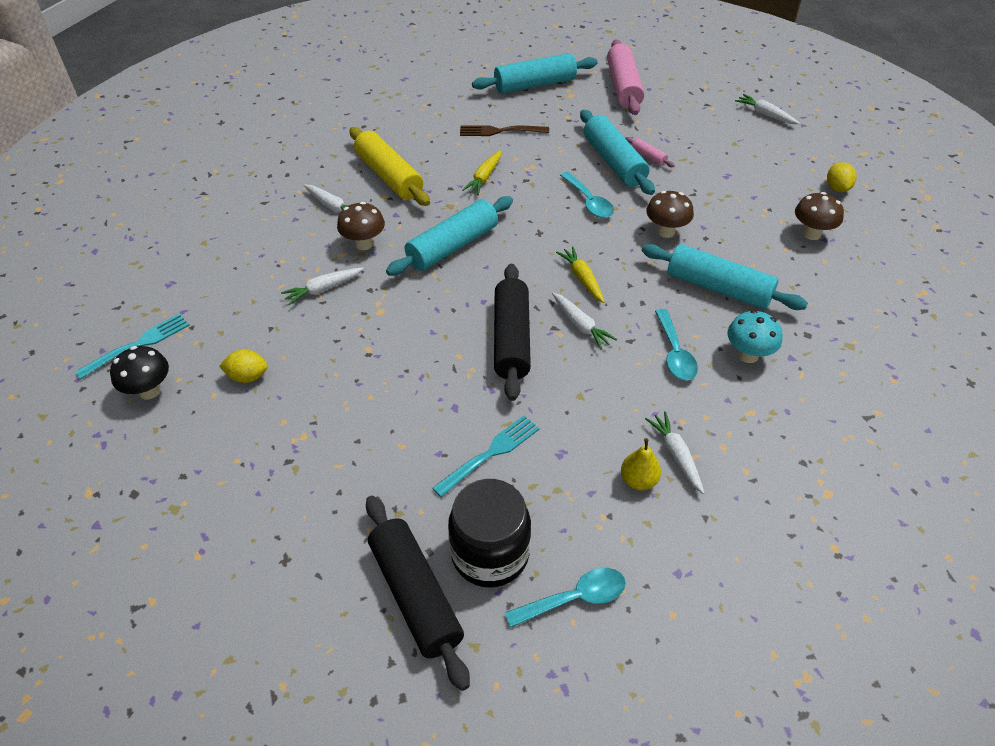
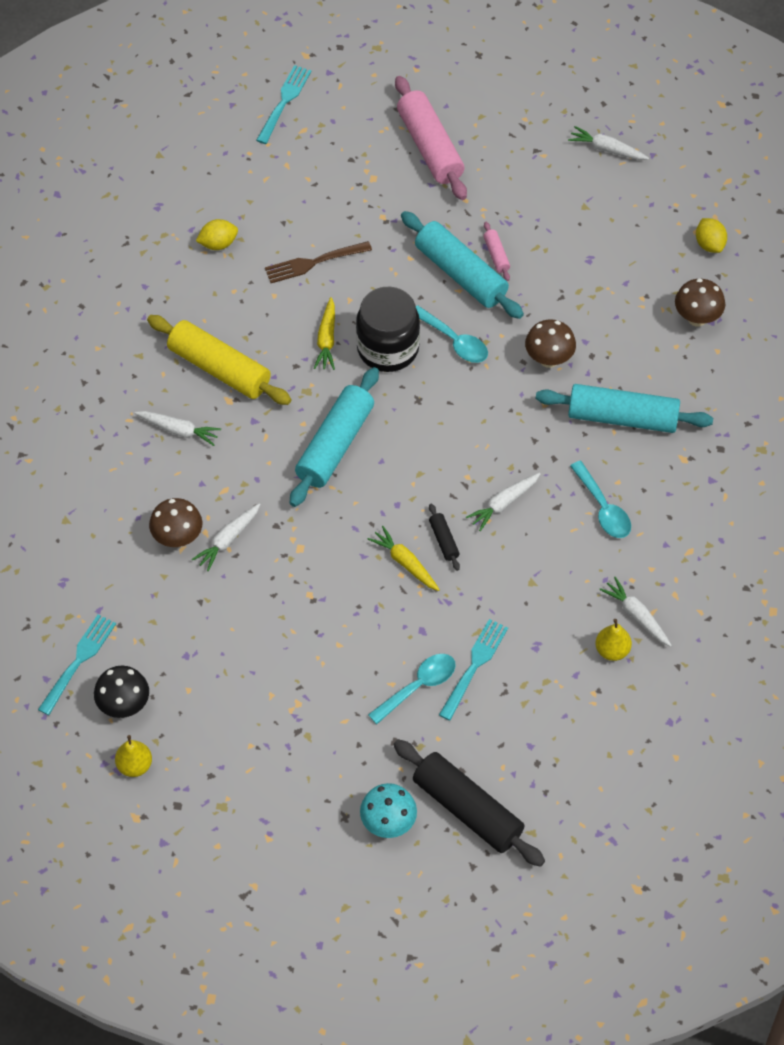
camera: 20 degrees left, 10 degrees up
yellow lemon [219,349,268,383] -> yellow lemon moved to [196,219,238,250]
brown mushroom [337,202,385,250] -> brown mushroom moved to [149,498,203,547]
black jar [448,479,531,588] -> black jar moved to [356,286,420,372]
turquoise rolling pin [472,53,597,93] -> none
black rolling pin [494,264,531,401] -> black rolling pin [429,504,460,571], size x0.44
turquoise spoon [505,568,626,628] -> turquoise spoon moved to [368,654,456,724]
white carrot [552,293,617,350] -> white carrot turned 105 degrees clockwise [466,473,541,531]
yellow carrot [556,246,605,303] -> yellow carrot moved to [368,526,440,591]
pink rolling pin [625,137,675,167] -> pink rolling pin turned 45 degrees clockwise [483,222,510,281]
turquoise mushroom [727,310,783,363] -> turquoise mushroom moved to [360,783,417,838]
none -> yellow pear [115,735,152,777]
none -> turquoise fork [256,65,311,144]

